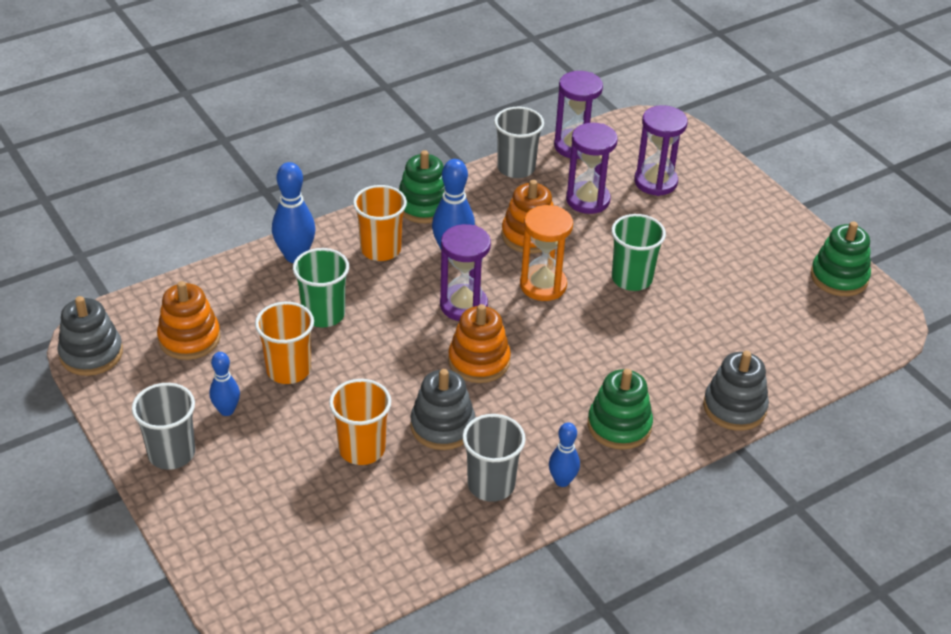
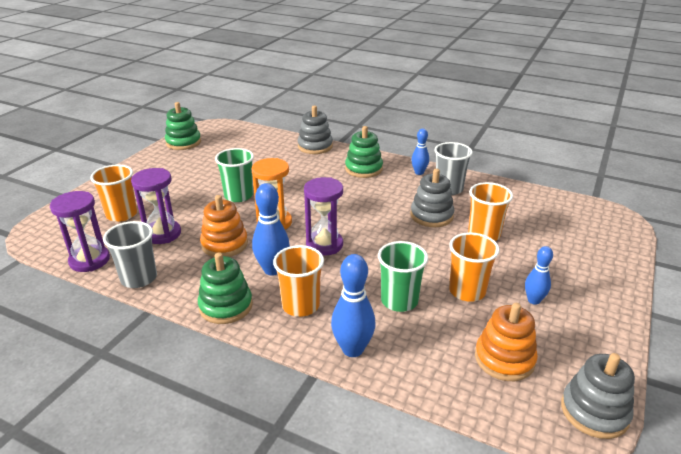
camera: 120 degrees left, 10 degrees down
grey cup [132,383,195,470] -> none
orange stacking toy [448,304,511,383] -> none
purple hourglass [634,105,688,196] -> orange cup [90,164,137,222]

